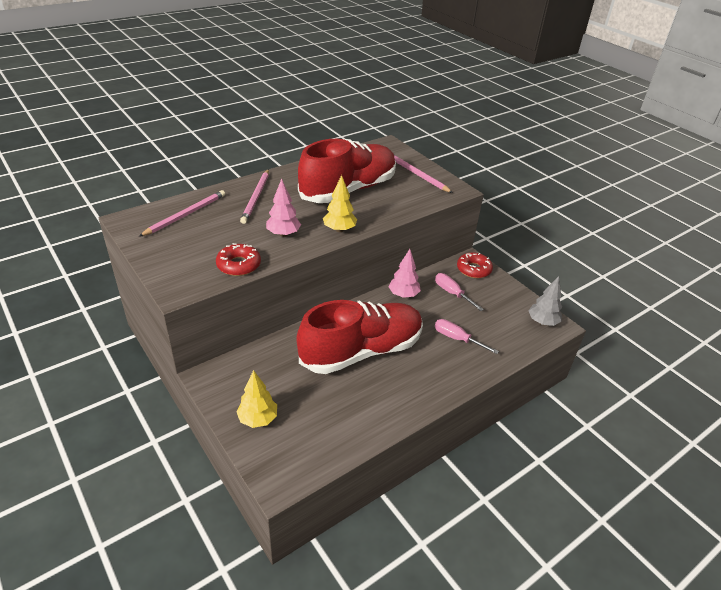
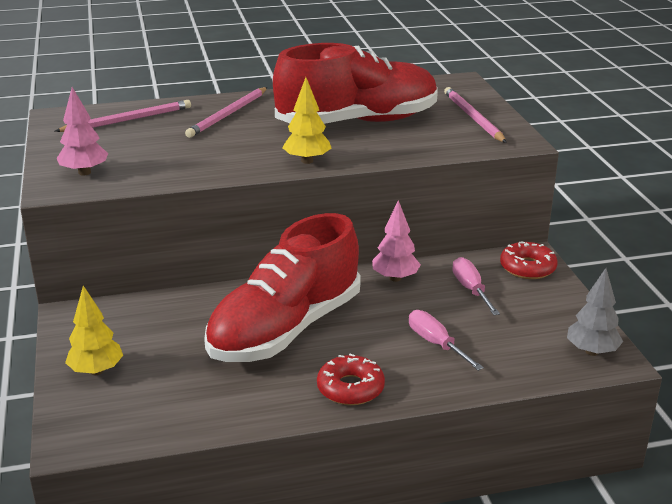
camera: 25 degrees right, 10 degrees down
red donut [216,243,261,276] -> red donut moved to [317,353,385,405]
pink tree [266,178,301,237] -> pink tree moved to [57,87,108,176]
red shoe [297,300,423,374] -> red shoe turned 135 degrees clockwise [204,213,361,362]

